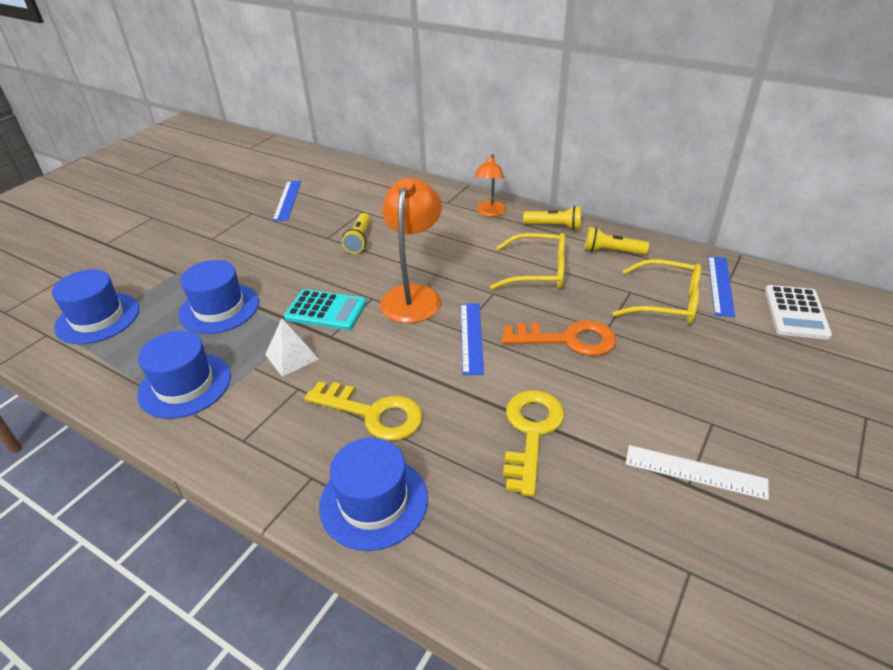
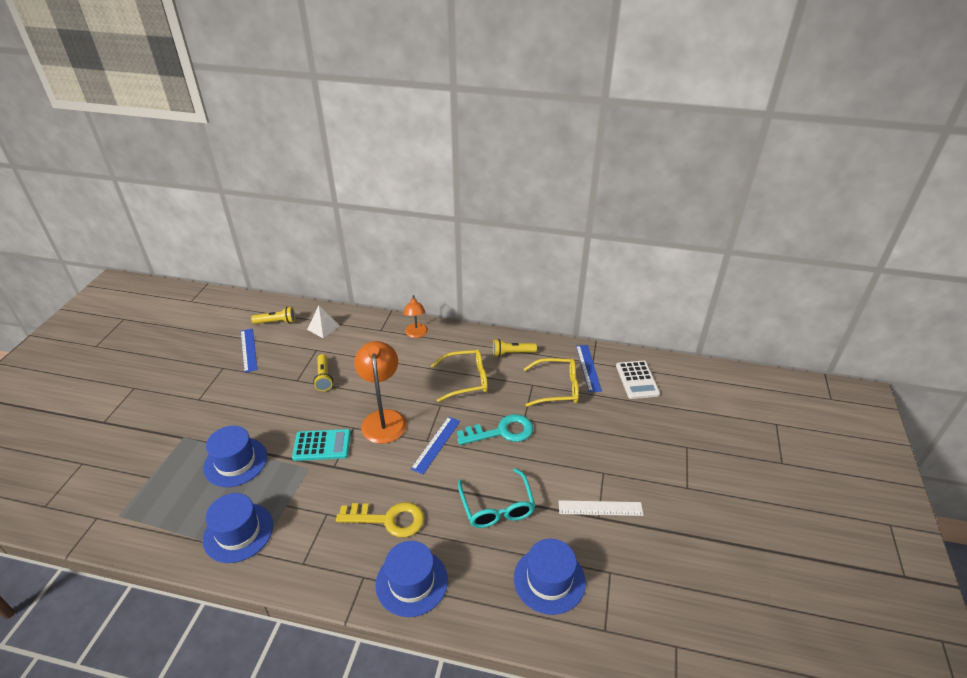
camera: 20 degrees left, 0 degrees up
blue hat [52,269,139,344] -> blue hat moved to [514,539,586,615]
white pyramid [265,319,319,377] -> white pyramid moved to [307,306,340,338]
blue ruler [460,303,484,375] -> blue ruler turned 45 degrees clockwise [411,416,460,475]
orange key [502,320,616,356] -> turquoise key [457,414,533,445]
yellow key [503,390,565,497] -> turquoise glasses [458,468,535,528]
yellow flashlight [523,206,582,230] -> yellow flashlight moved to [251,307,295,324]

